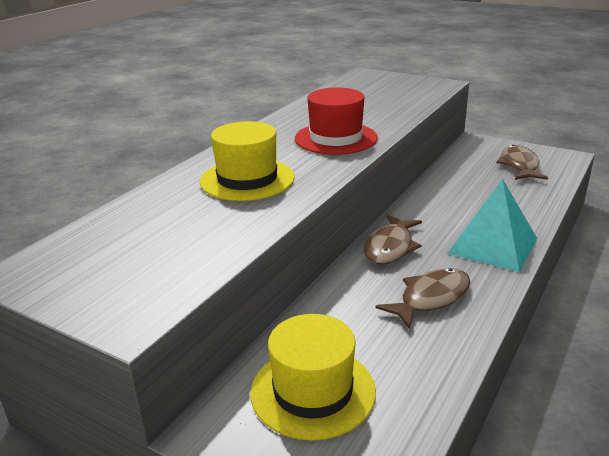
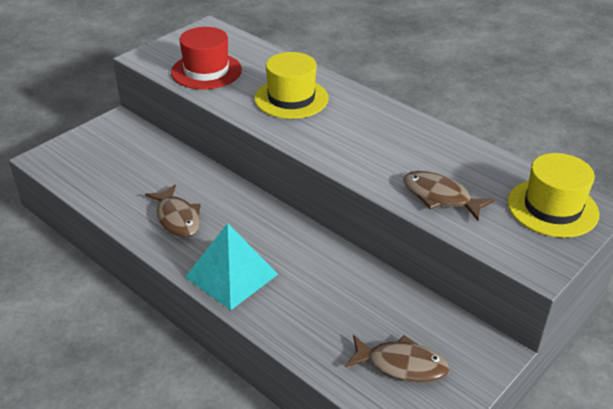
camera: 100 degrees right, 10 degrees up
yellow hat [251,314,376,441] -> yellow hat moved to [508,153,599,238]
red hat [295,87,378,155] -> red hat moved to [171,27,242,89]
brown fish [364,214,422,265] -> brown fish moved to [403,171,495,221]

